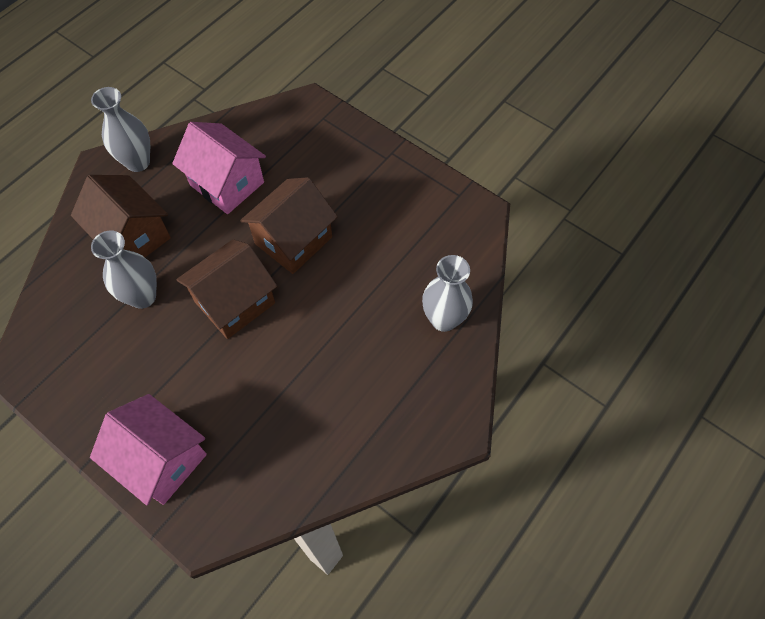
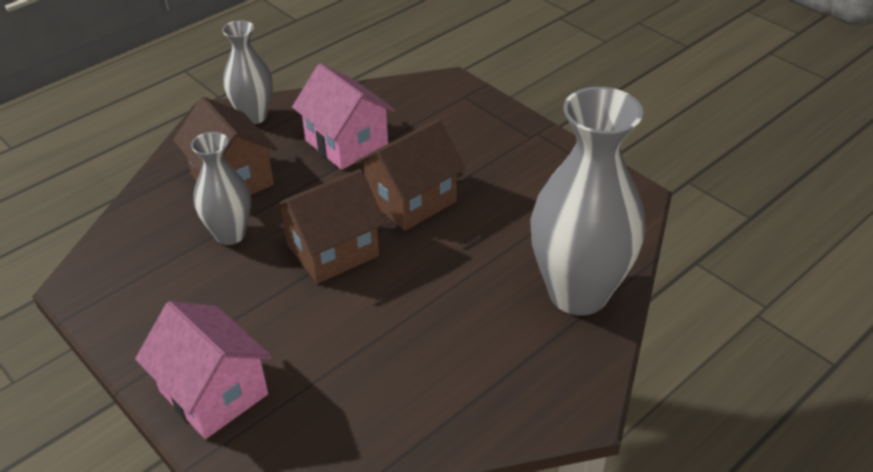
camera: 10 degrees right, 20 degrees down
grey vase [422,255,473,332] -> grey vase [530,87,646,315], size x1.82

